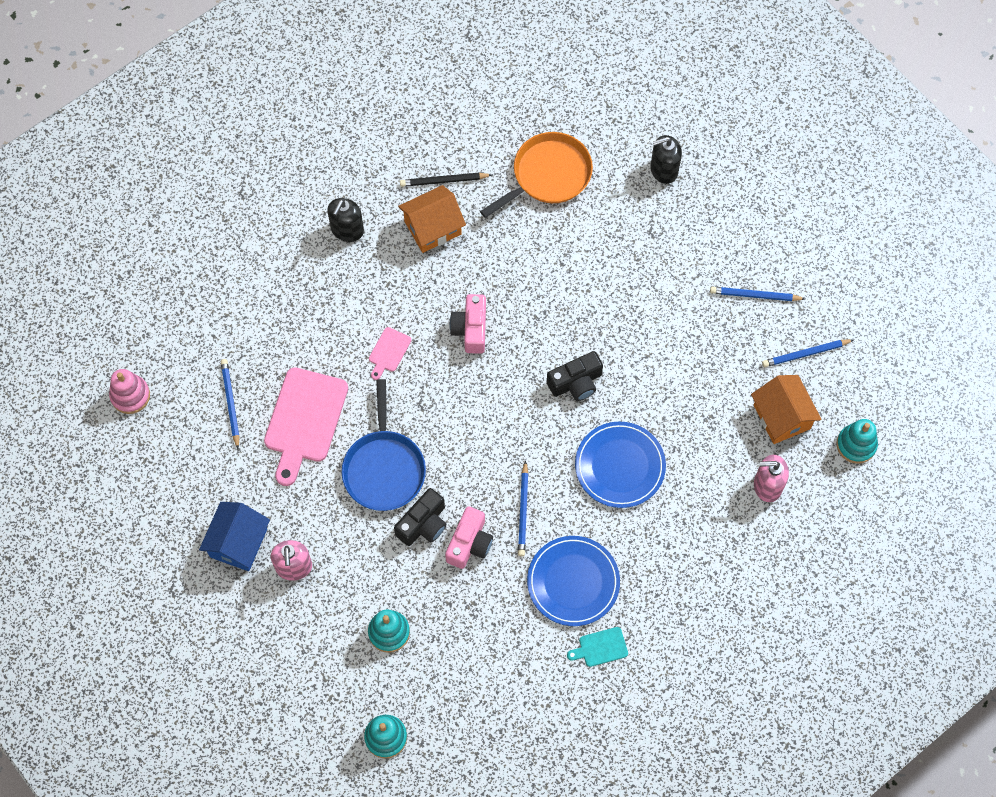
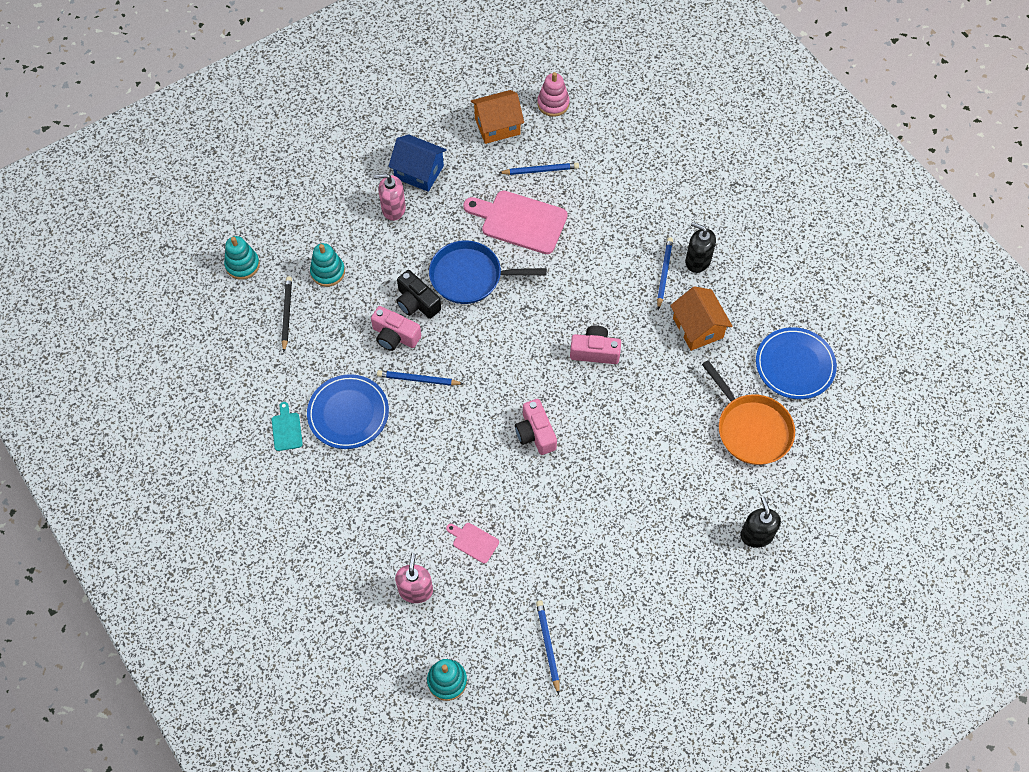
camera: 95 degrees right, 5 degrees down
pink cutting board [369,327,411,380] -> pink cutting board moved to [446,523,499,564]
black pencil [400,173,492,187] -> black pencil moved to [282,276,292,352]
black camera [547,351,603,401] -> pink camera [515,399,557,455]
blue plate [575,422,666,508] -> blue plate moved to [756,327,837,399]
blue pencil [710,287,805,301] -> blue pencil moved to [657,237,673,310]
orange house [751,375,822,444] -> orange house moved to [471,90,524,144]

